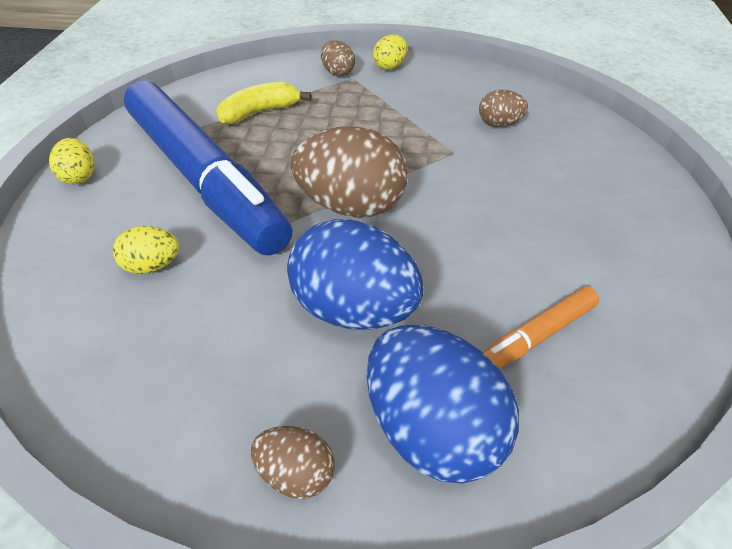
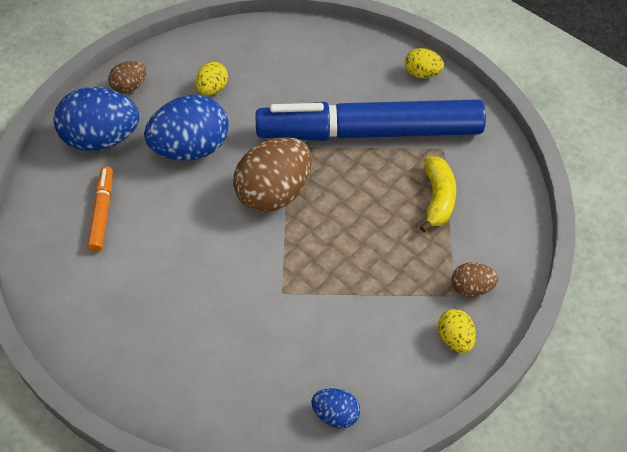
camera: 125 degrees right, 10 degrees up
yellow egg [113,226,179,274] -> yellow egg moved to [195,62,228,96]
brown egg [479,90,528,127] -> none
none -> blue egg [311,388,360,429]

